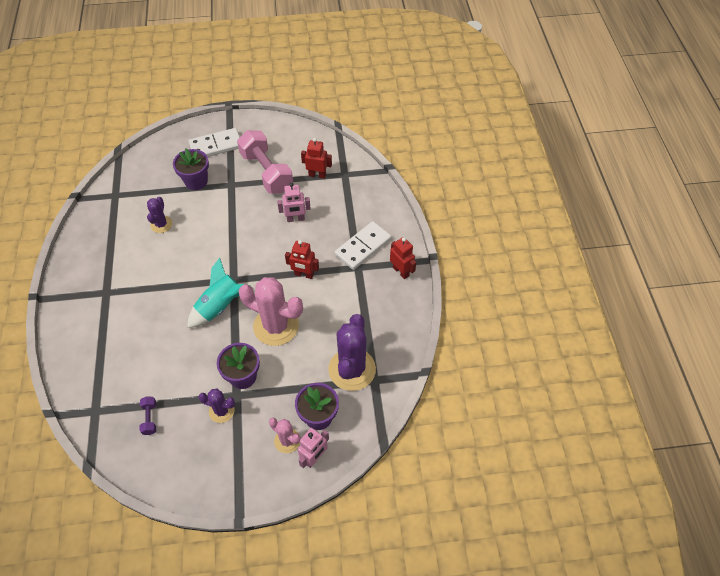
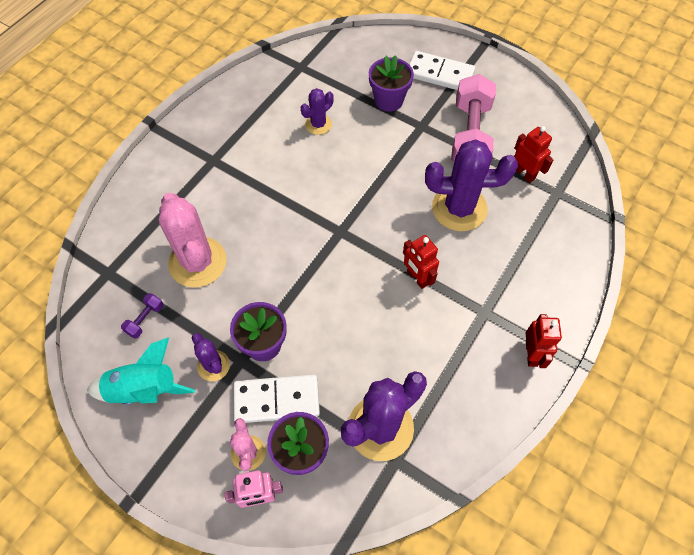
camera: 40 degrees right, 5 degrees up
turquoise rocket [187,258,252,328] -> turquoise rocket moved to [87,338,195,405]
pink cactus [238,277,303,346] -> pink cactus moved to [159,193,226,288]
pink robot [277,183,311,222] -> purple cactus [425,139,518,231]
white domino [335,221,391,270] -> white domino moved to [234,375,320,423]

